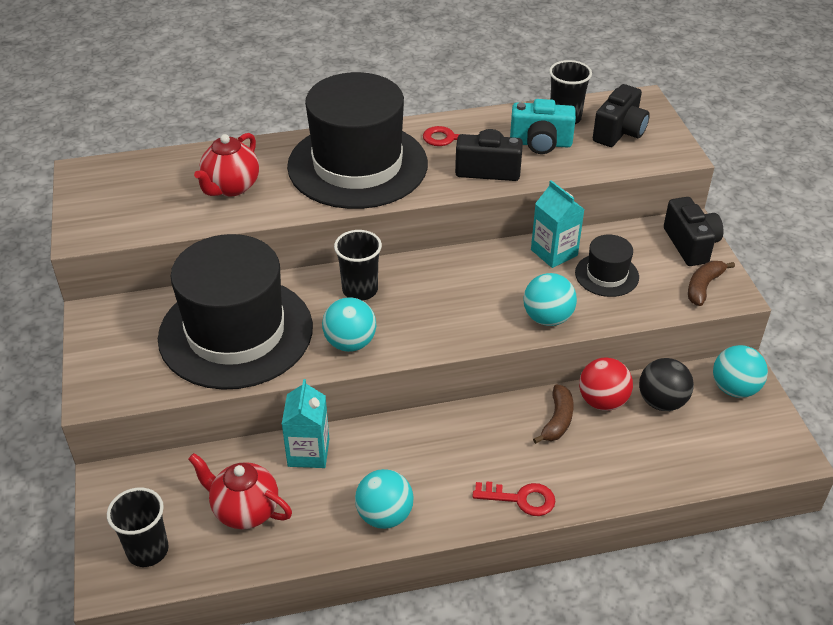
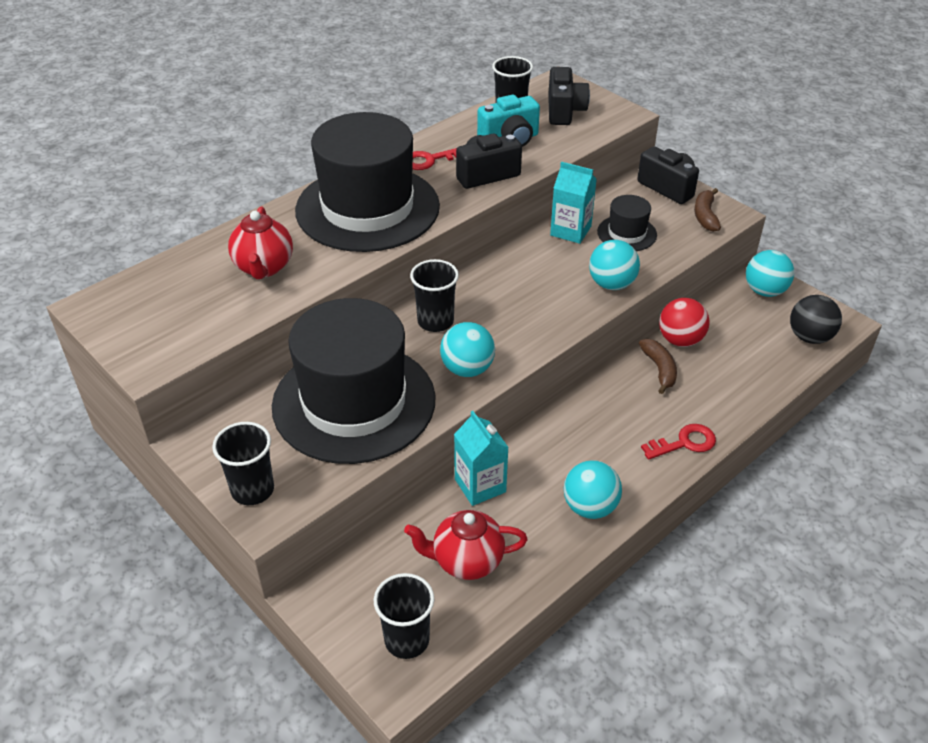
camera: 30 degrees left, 0 degrees up
black ball [639,358,694,411] -> black ball moved to [790,295,842,344]
none -> black cup [212,422,274,505]

